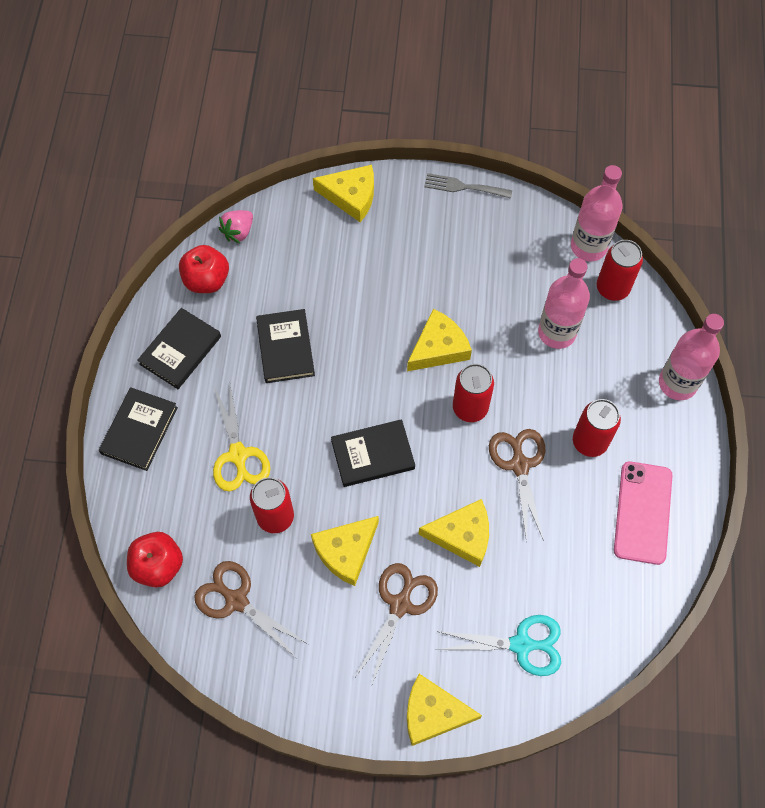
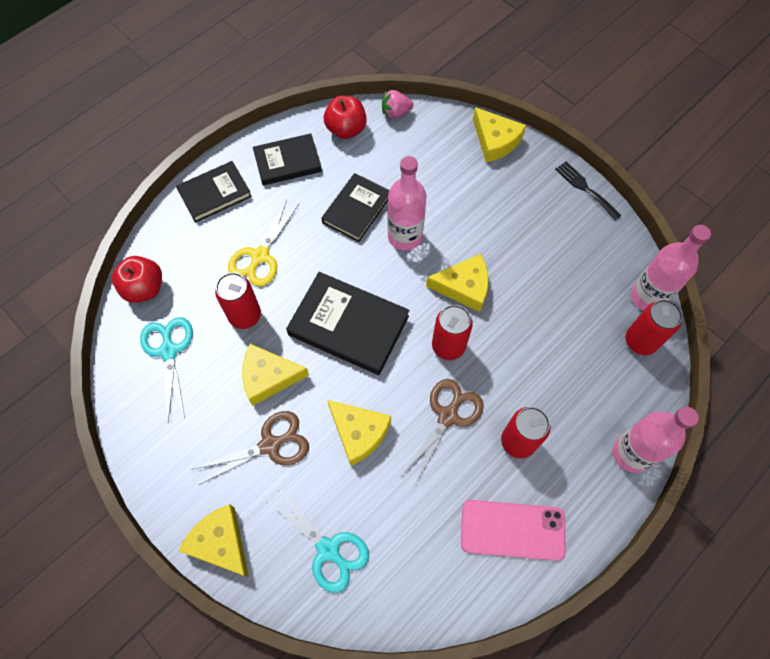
camera: 40 degrees right, 0 degrees up
brown scissors [194,561,308,656] -> turquoise scissors [140,317,193,421]
black book [331,419,415,487] -> black book [286,272,409,375], size x1.50
grey fork [424,173,512,199] -> black fork [555,162,622,220]
pink bottle [538,258,590,349] -> pink bottle moved to [387,156,427,251]
pink phone [614,461,673,565] -> pink phone turned 45 degrees clockwise [461,500,566,561]

